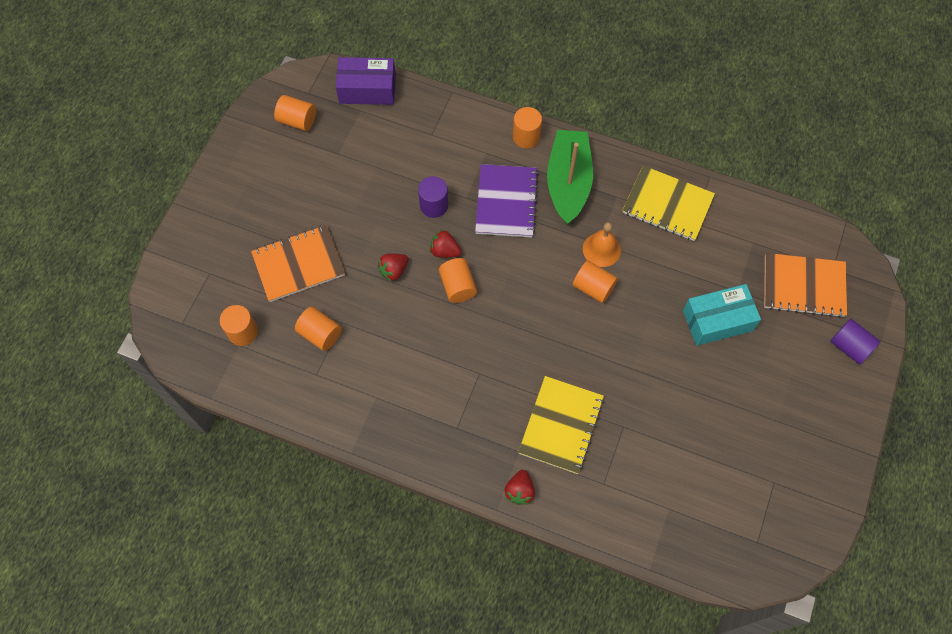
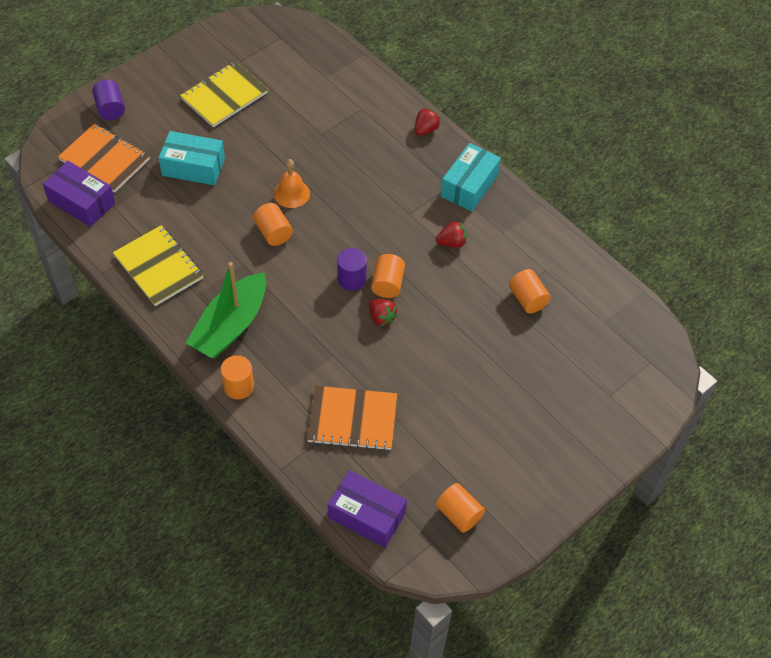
camera: 155 degrees left, 10 degrees down
orange cylinder [220,305,258,346] -> none
orange notebook [251,225,345,302] -> orange notebook moved to [307,386,397,451]
red strawberry [378,254,409,282] -> red strawberry moved to [436,221,467,248]
purple cylinder [418,176,448,218] -> purple cylinder moved to [337,248,367,291]
purple notebook [475,164,538,237] -> none
yellow notebook [518,376,604,474] -> yellow notebook moved to [180,61,268,127]
orange bell [583,222,621,267] -> orange bell moved to [274,159,310,208]
none -> purple box [43,161,115,227]
none -> turquoise box [441,143,501,211]

